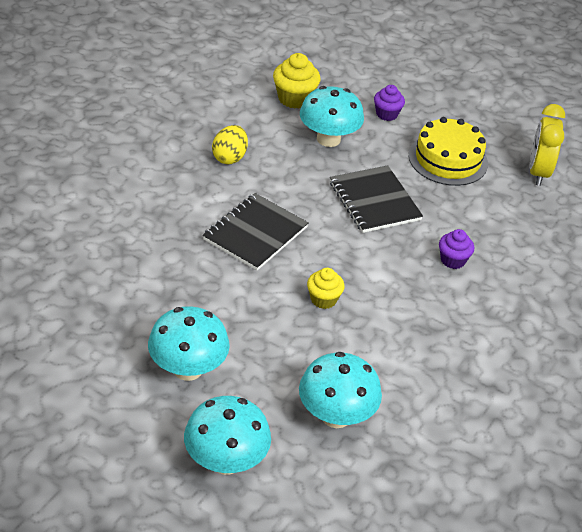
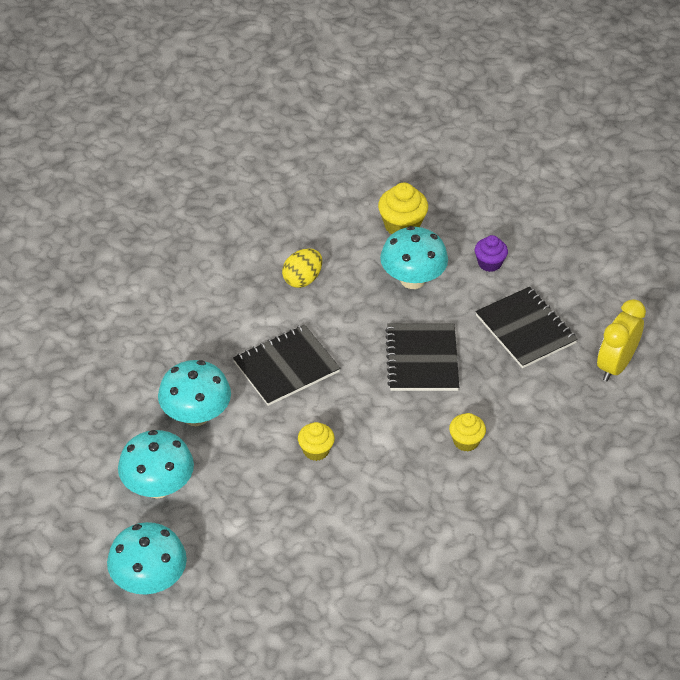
camera: 25 degrees right, 5 degrees up
turquoise mushroom [299,352,382,428] -> turquoise mushroom moved to [158,360,231,426]
yellow cake [409,117,488,186] -> black notebook [475,287,578,368]
purple cupcake [439,229,474,269] -> yellow cupcake [449,413,486,452]

